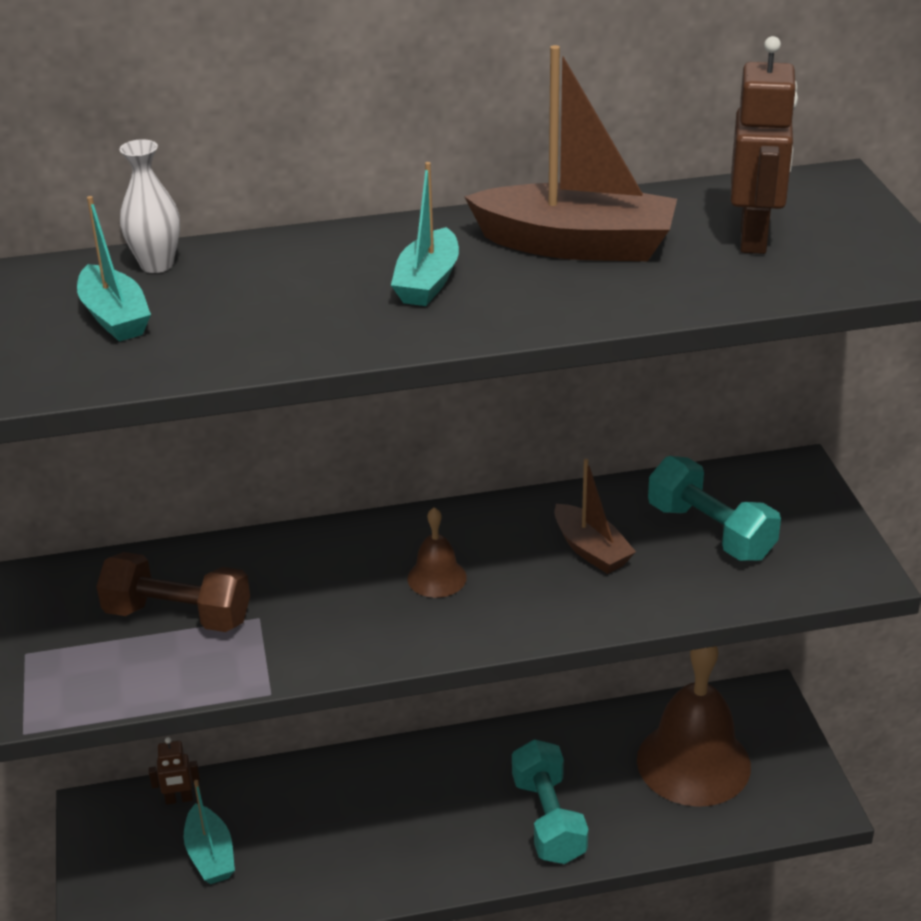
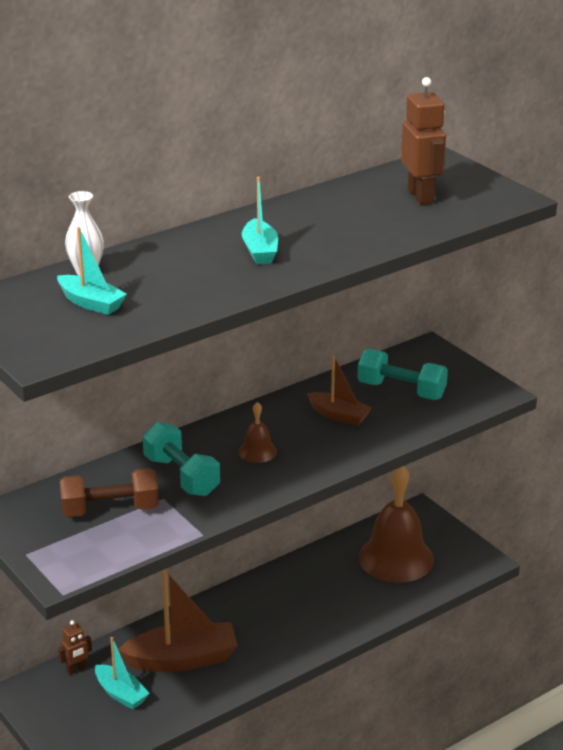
camera: 25 degrees left, 5 degrees down
brown boat [464,45,677,261] -> brown boat moved to [118,570,238,672]
turquoise dumbbell [512,739,589,864] -> turquoise dumbbell moved to [143,422,220,496]

